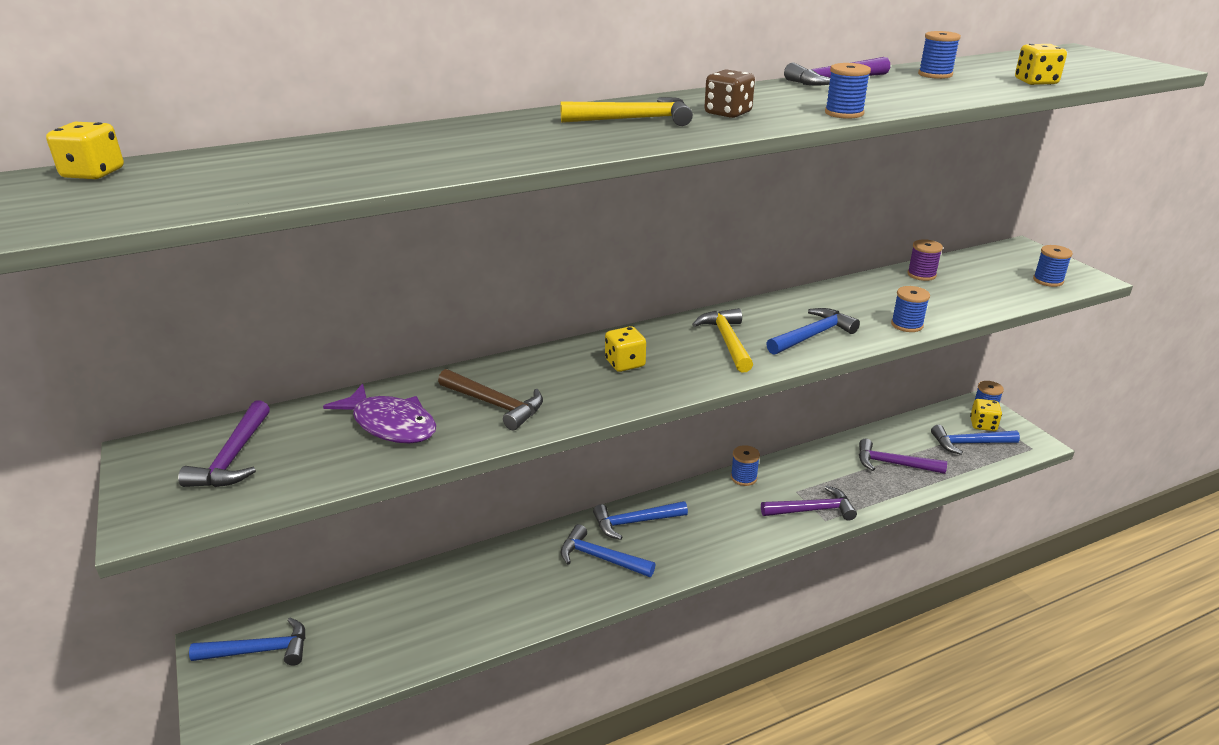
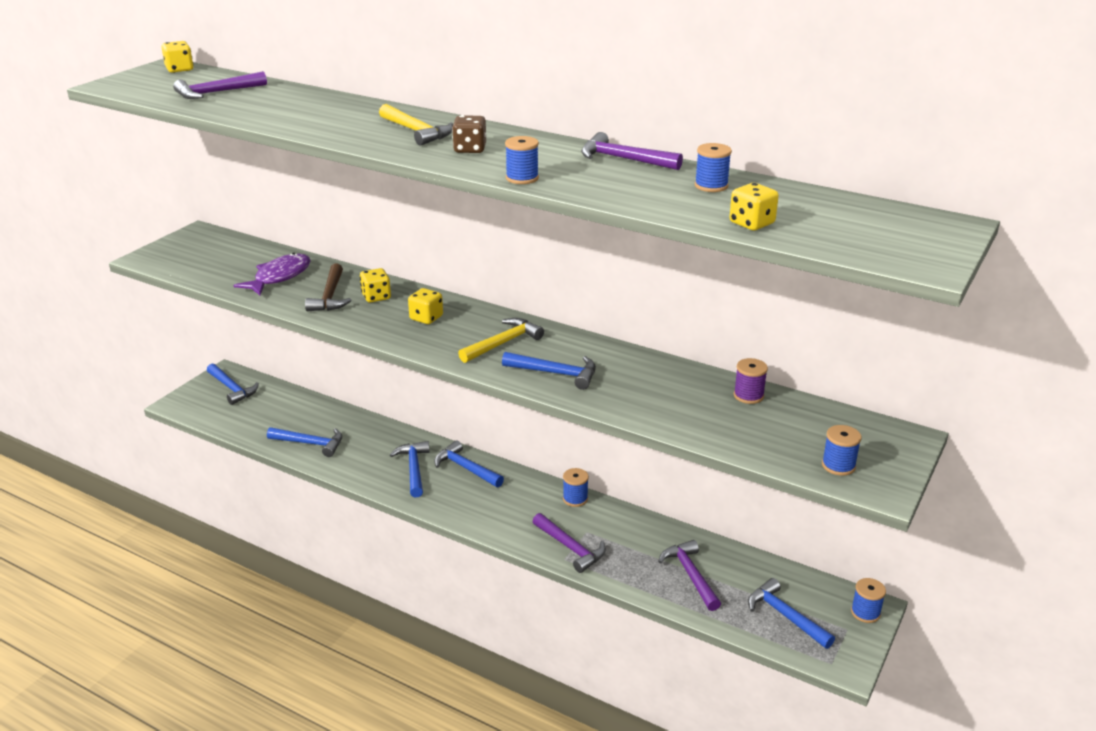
camera: 55 degrees right, 0 degrees up
purple hammer [178,400,270,487] -> purple hammer moved to [173,71,267,99]
purple fish [323,384,436,443] -> purple fish turned 150 degrees counterclockwise [233,253,311,295]
blue spool [891,286,930,332] -> none
yellow dice [970,399,1002,431] -> yellow dice moved to [360,268,391,302]
none -> blue hammer [267,427,342,457]

